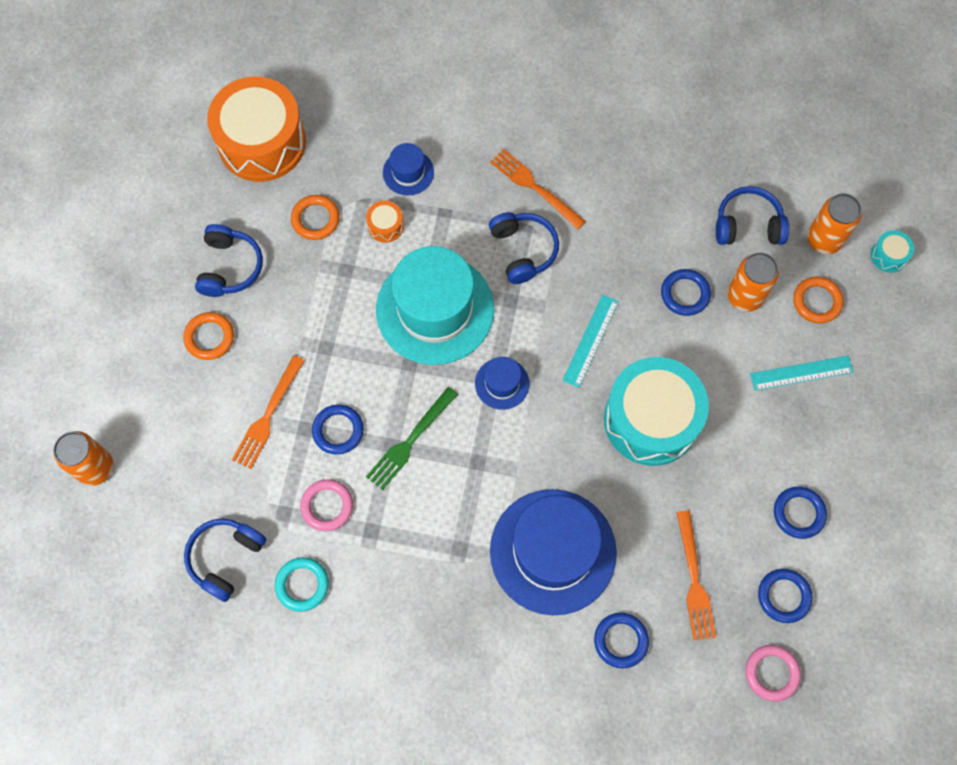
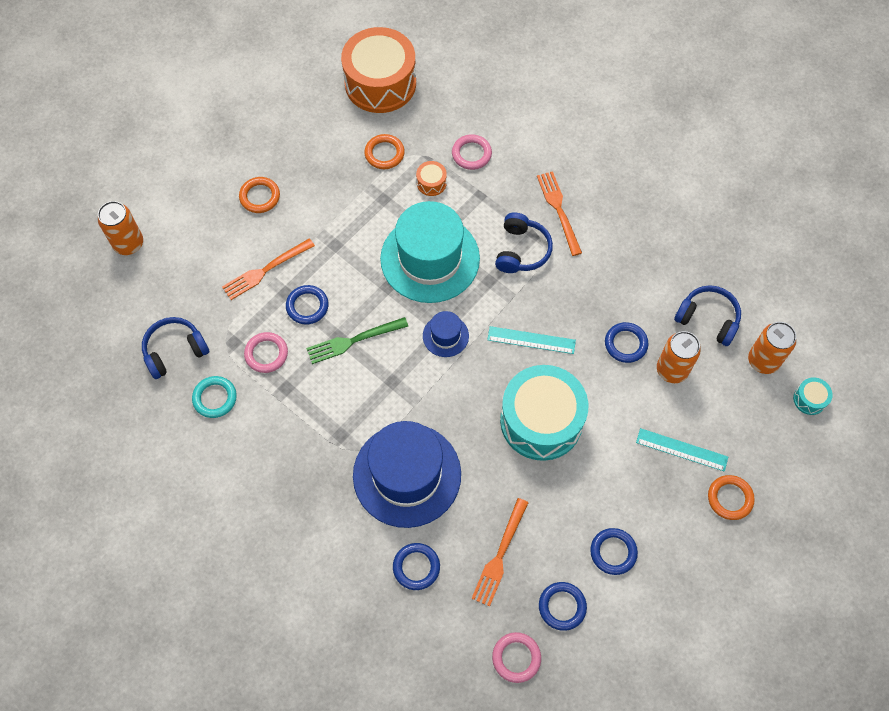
camera: 30 degrees right, 5 degrees down
blue headphones [195,224,263,297] -> none
blue hat [383,143,434,196] -> pink ring [452,134,492,170]
turquoise ruler [562,295,619,388] -> turquoise ruler turned 45 degrees clockwise [487,326,576,354]
orange ring [793,276,844,324] -> orange ring moved to [708,475,755,520]

